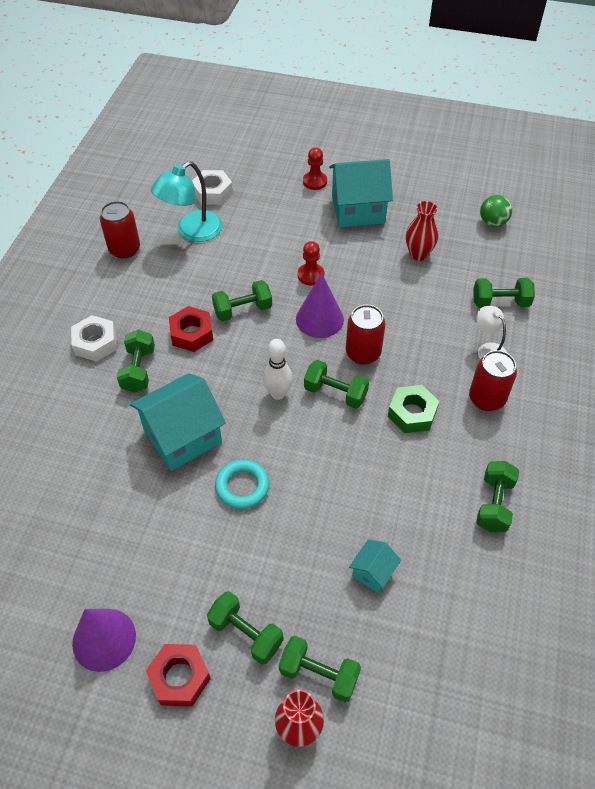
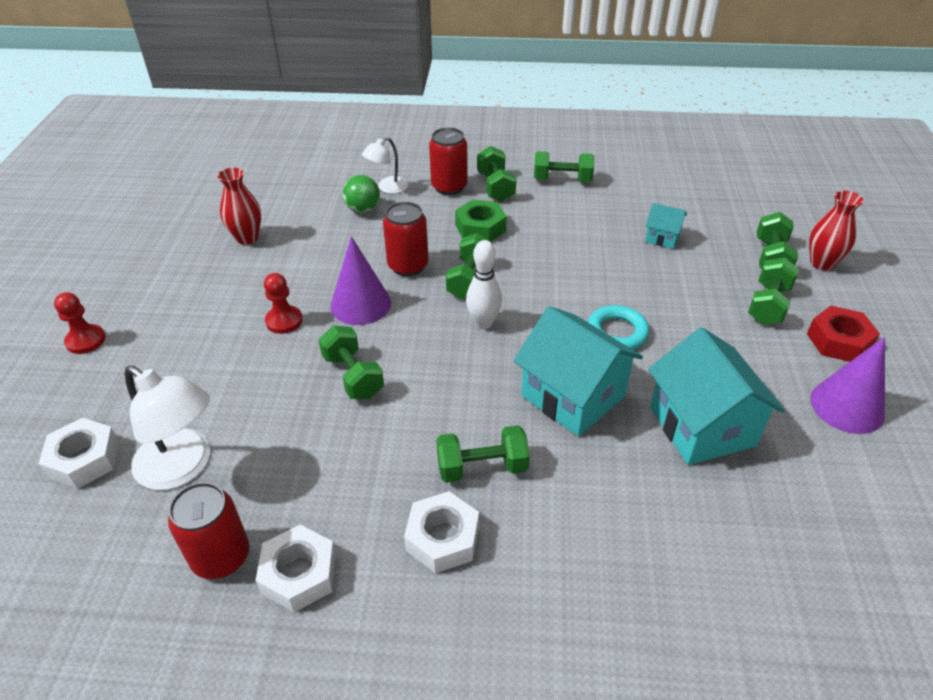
camera: 100 degrees left, 10 degrees down
turquoise lamp [151,161,223,242] -> white lamp [125,365,210,490]
red nut [169,306,213,352] -> none
turquoise house [329,159,393,227] -> turquoise house moved to [648,327,785,465]
green dumbbell [473,278,535,308] -> green dumbbell moved to [477,146,516,202]
green ball [480,195,512,227] -> green ball moved to [342,175,380,213]
none -> white nut [255,525,336,612]

